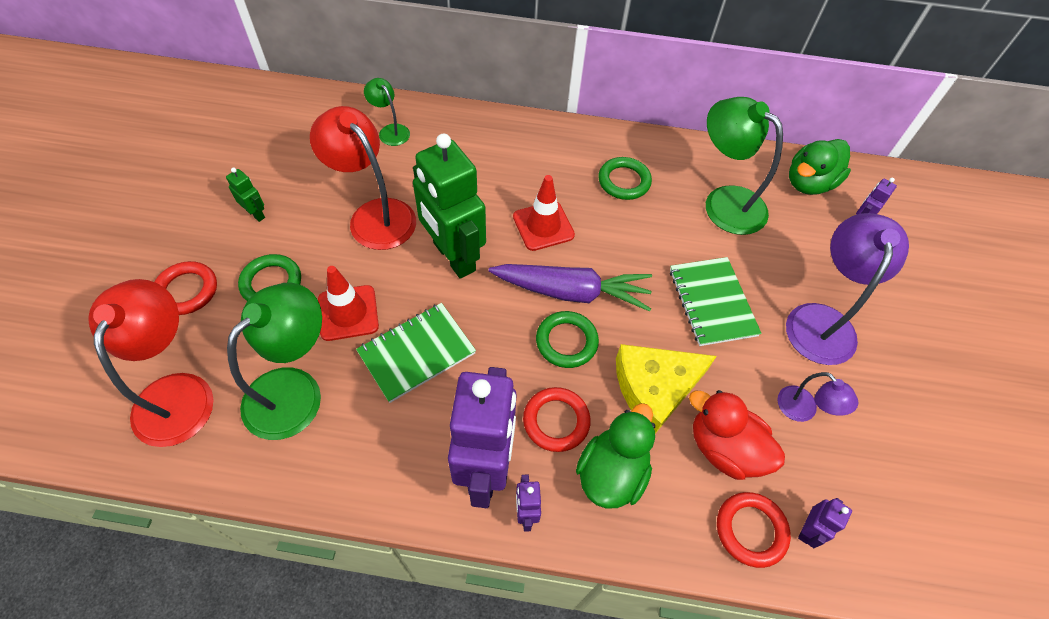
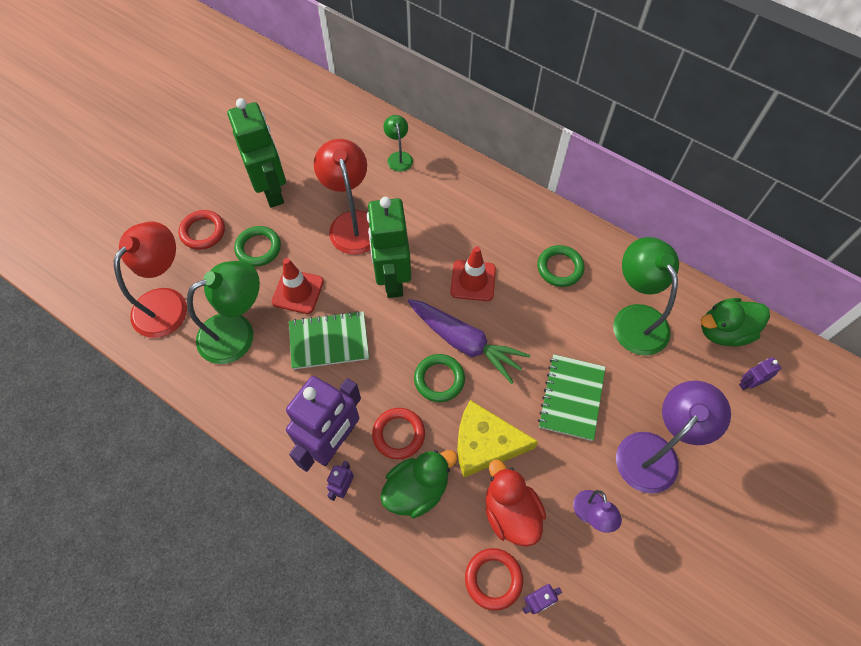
camera: 30 degrees right, 5 degrees up
green robot [226,168,265,222] -> green robot [228,98,286,208], size x2.42

